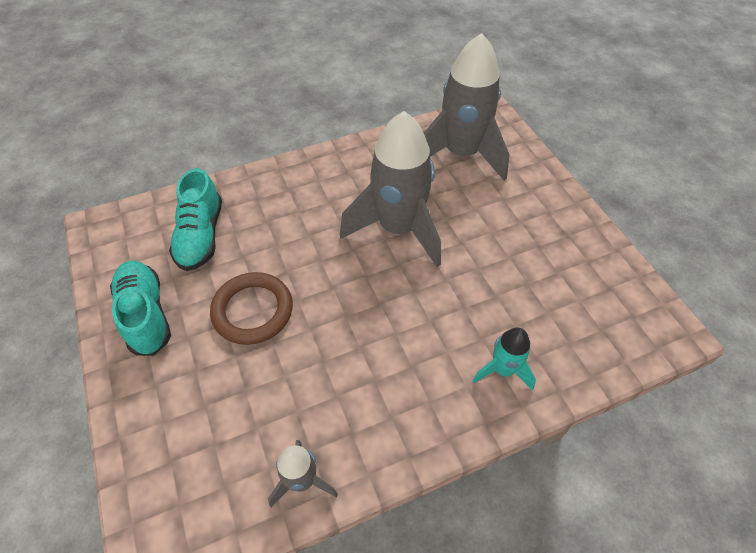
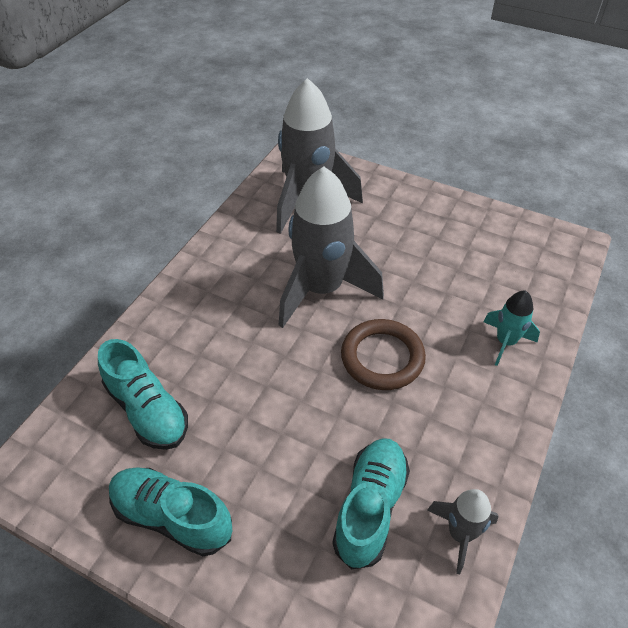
camera: 40 degrees left, 5 degrees down
brown ring [210,272,293,345] -> brown ring moved to [341,319,426,390]
none -> turquoise shoe [332,438,410,569]

